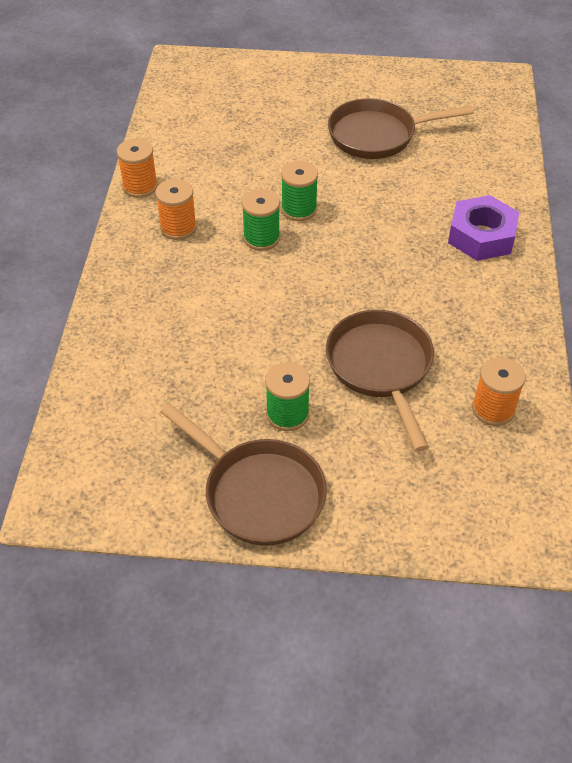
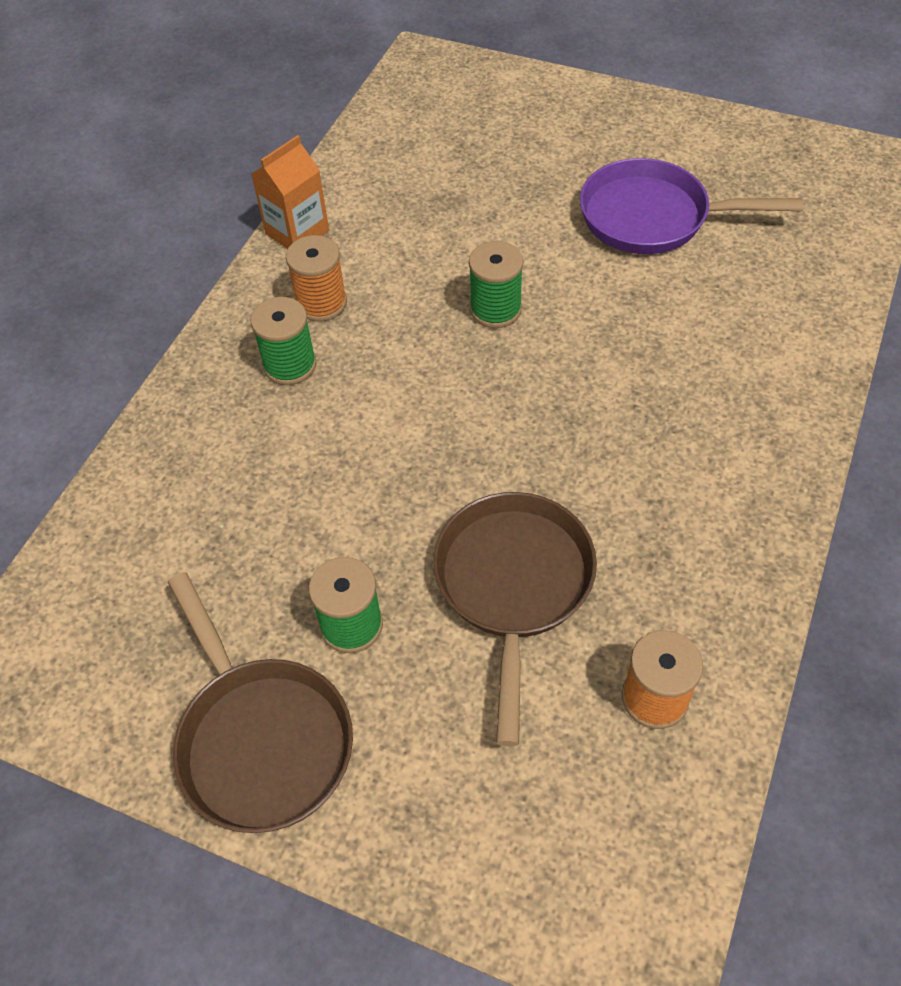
camera: 20 degrees right, 5 degrees up
orange spool [117,139,158,198] -> orange carton [251,135,329,249]
green spool [242,189,280,251] -> green spool moved to [250,297,317,385]
brown pan [328,98,474,159] -> purple pan [580,158,803,254]
purple nut [448,195,519,261] -> none

